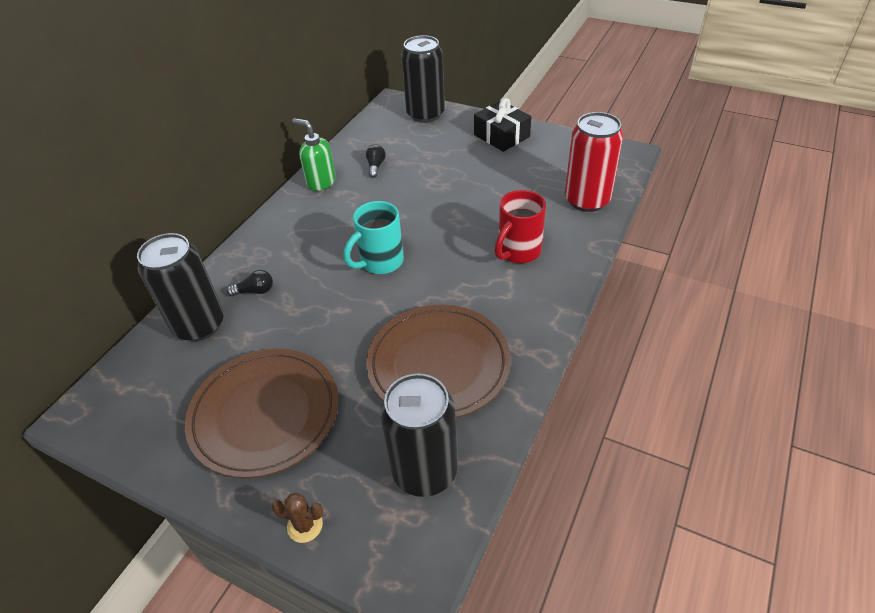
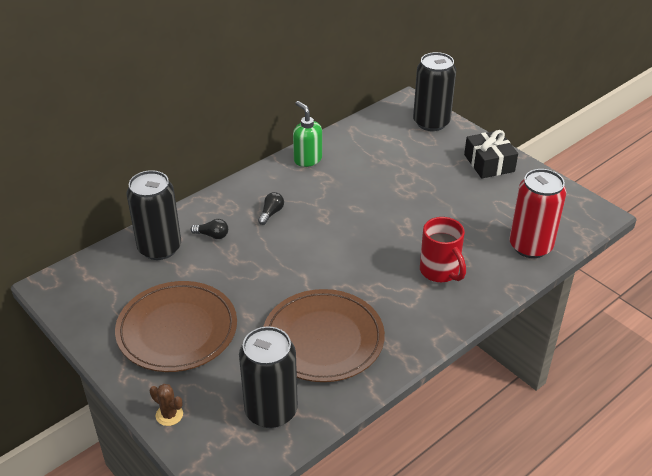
camera: 20 degrees right, 5 degrees down
turquoise mug [344,201,404,274] -> none
black light bulb [366,144,386,178] -> black light bulb moved to [258,192,284,225]
red mug [495,190,546,263] -> red mug turned 90 degrees counterclockwise [420,217,466,282]

